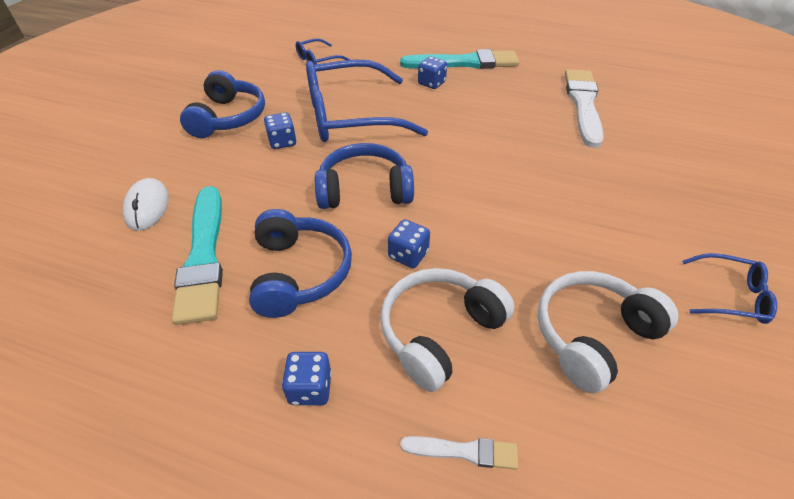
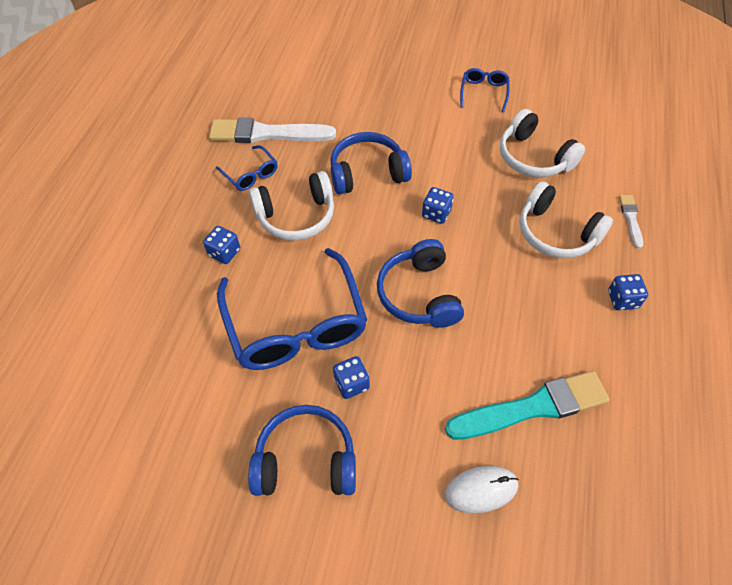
camera: 95 degrees left, 10 degrees up
blue headphones [249,209,352,318] -> blue headphones moved to [330,132,412,195]
blue glasses [296,38,350,65] -> blue glasses moved to [216,145,278,191]
blue dice [388,219,430,268] -> blue dice moved to [422,187,454,224]
turquoise brush [400,49,519,69] -> none
none -> white headphones [249,171,334,241]

